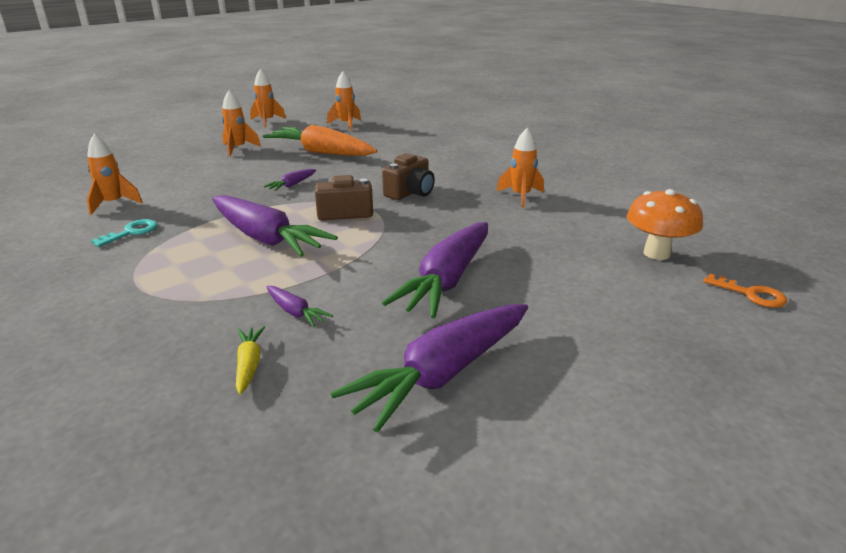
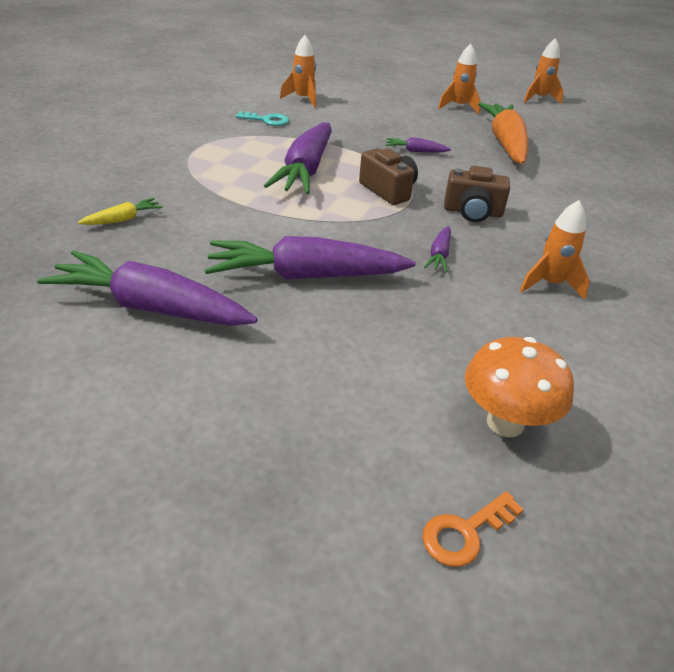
camera: 60 degrees right, 10 degrees up
purple carrot [267,286,333,327] -> purple carrot moved to [424,226,451,272]
orange rocket [327,71,361,130] -> none
orange key [703,274,787,308] -> orange key turned 45 degrees clockwise [422,491,524,567]

